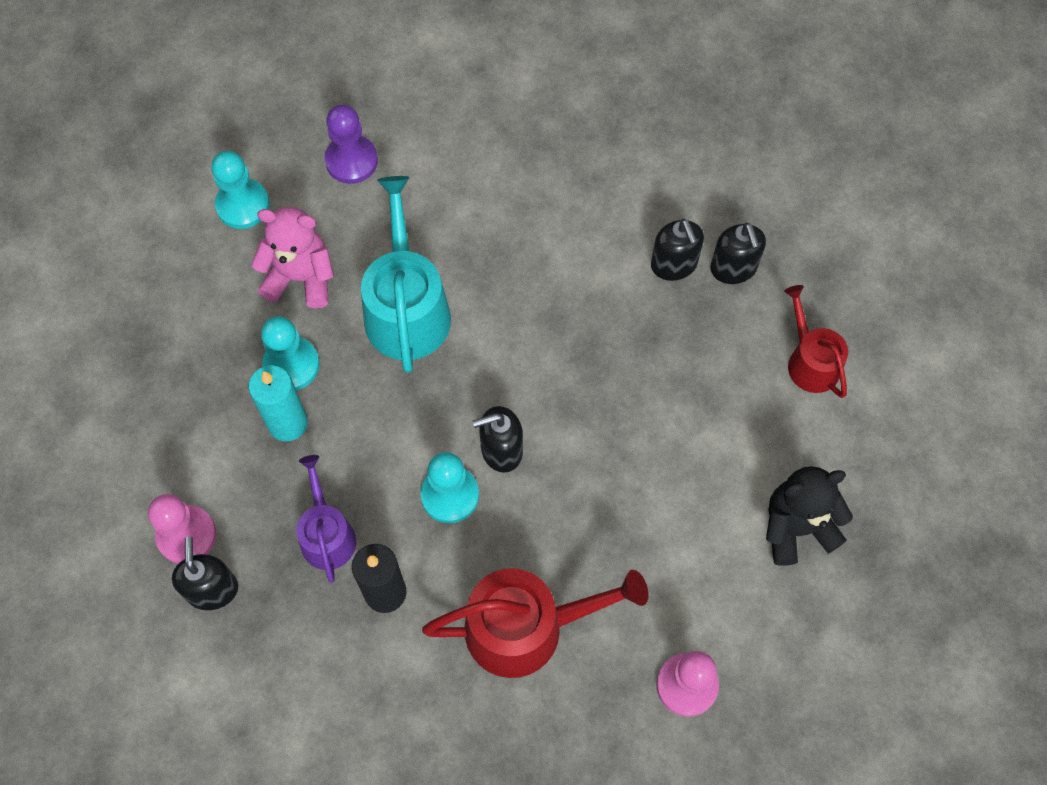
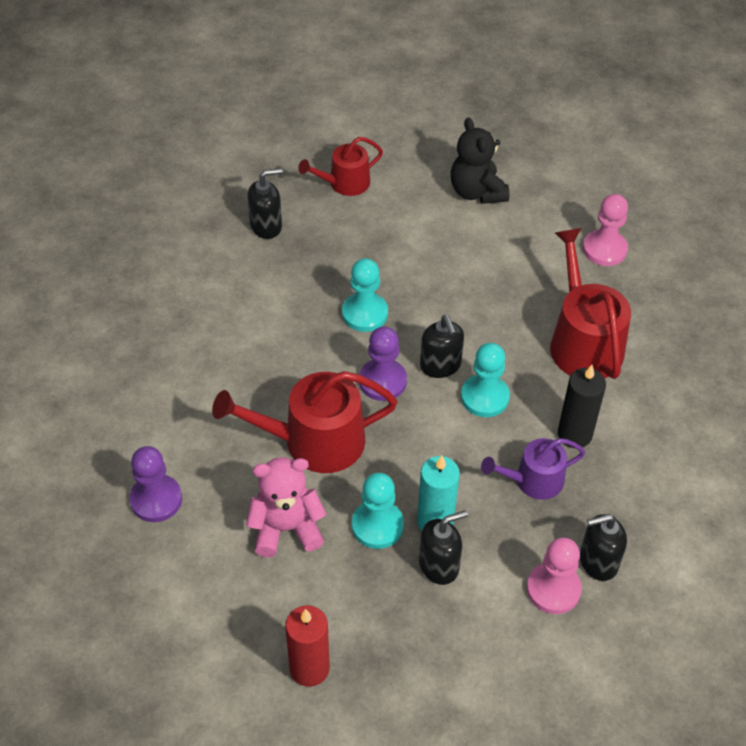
camera: 95 degrees left, 15 degrees down
turquoise pawn [211,151,270,229] -> turquoise pawn moved to [342,258,388,332]
pink teddy bear [251,207,334,309] -> pink teddy bear turned 75 degrees clockwise [246,457,326,557]
turquoise watering can [361,176,451,373] -> red watering can [212,371,397,473]
black soap dispenser [651,219,704,281] -> black soap dispenser moved to [419,510,468,585]
none -> red candle [285,605,330,687]
none -> purple pawn [359,326,407,401]

